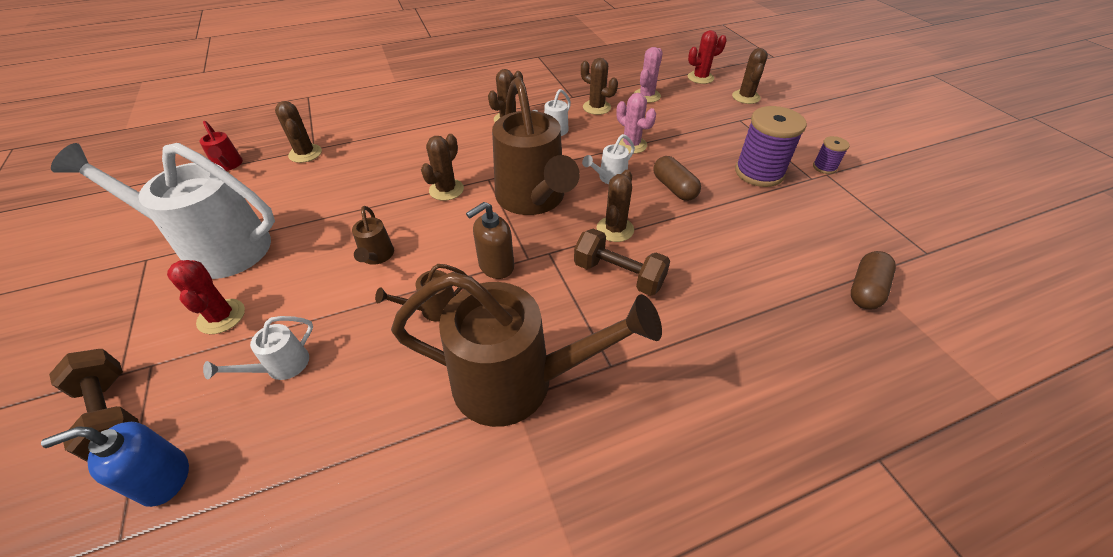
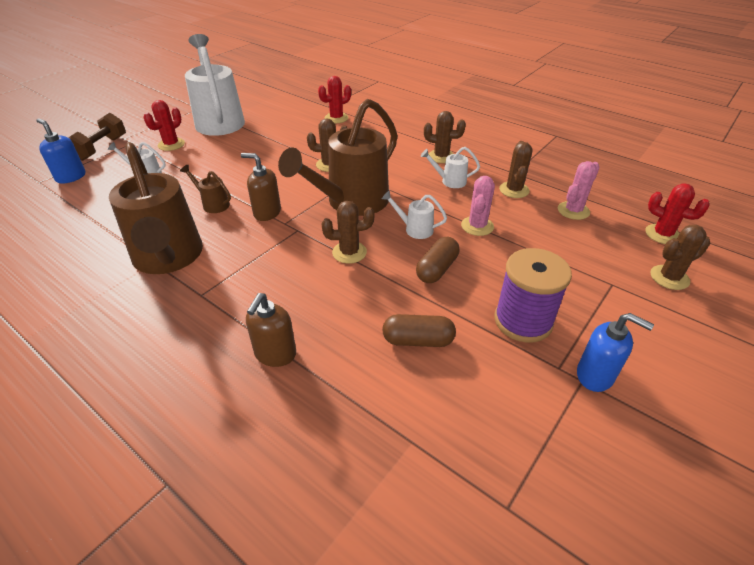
camera: 60 degrees right, 5 degrees down
red watering can [199,121,243,171] -> none
brown cactus [275,101,322,163] -> none
brown watering can [352,206,394,265] -> none
brown dumbbell [574,229,670,296] -> none
pink cactus [633,47,663,103] -> pink cactus turned 45 degrees counterclockwise [558,161,600,220]
purple spool [813,136,850,174] -> blue soap dispenser [577,313,654,392]
brown capsule [851,251,896,310] -> brown capsule moved to [382,314,456,347]
none -> brown soap dispenser [246,293,296,367]
none -> red cactus [318,76,351,123]

